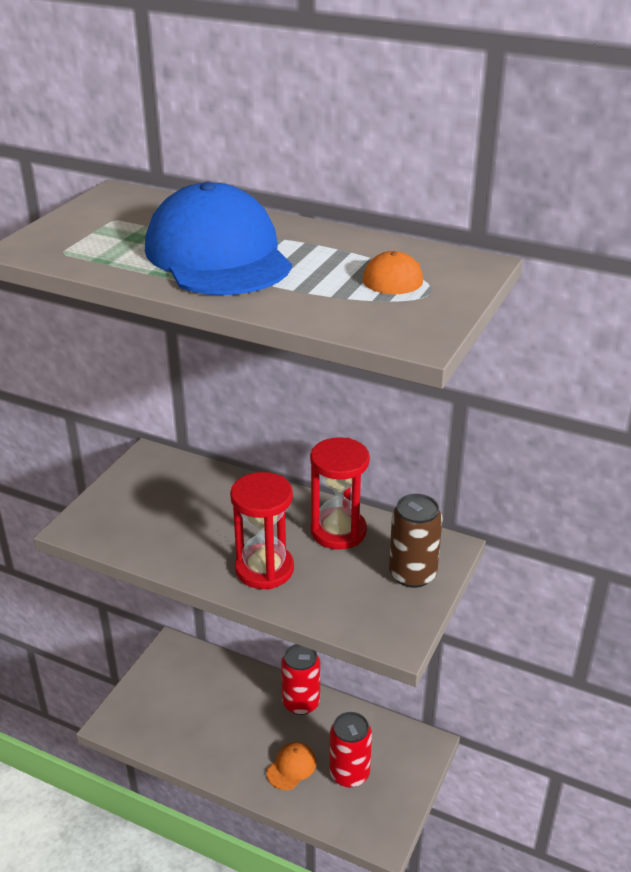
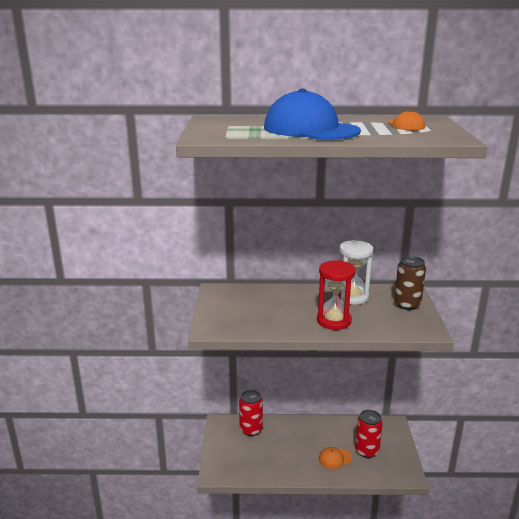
camera: 25 degrees left, 10 degrees down
orange cap [266,742,316,790] -> orange cap turned 120 degrees counterclockwise [319,447,352,469]
red can [281,644,320,715] -> red can moved to [239,390,263,436]
red hourglass [310,437,370,550] -> white hourglass [339,240,374,305]

